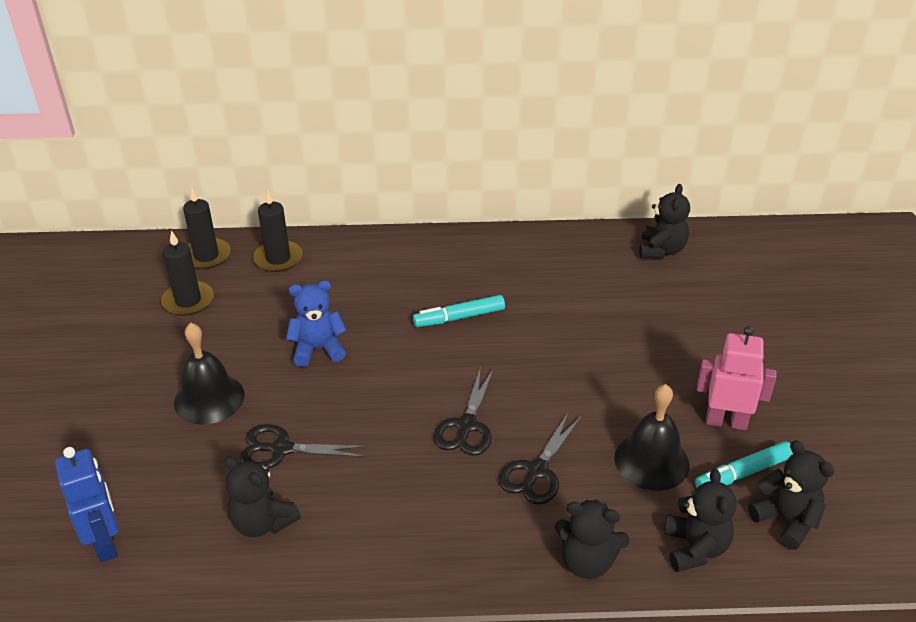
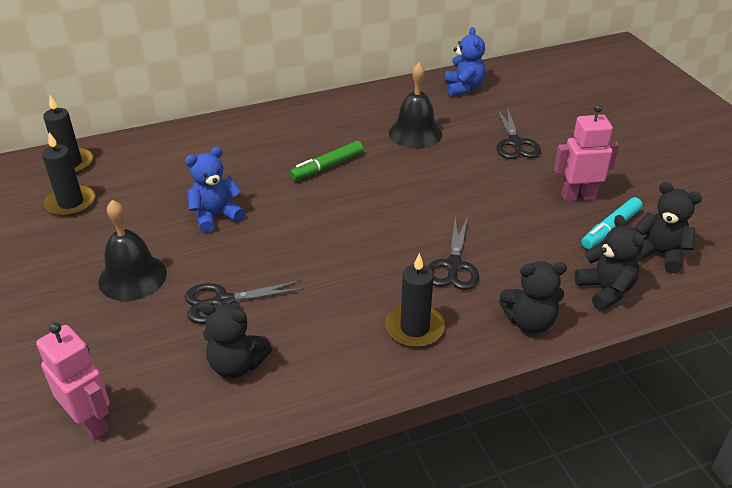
camera: 20 degrees left, 0 degrees up
blue robot [55,447,119,563] -> pink robot [36,322,110,440]
black candle [253,189,303,272] -> black candle moved to [386,253,445,347]
turquoise marker [413,295,505,327] -> green marker [290,141,364,181]
black scissors [434,366,494,456] -> black scissors moved to [497,107,541,159]
black bell [614,384,690,491] -> black bell moved to [389,63,442,149]
black teddy bear [639,184,690,258] -> blue teddy bear [445,27,485,96]

